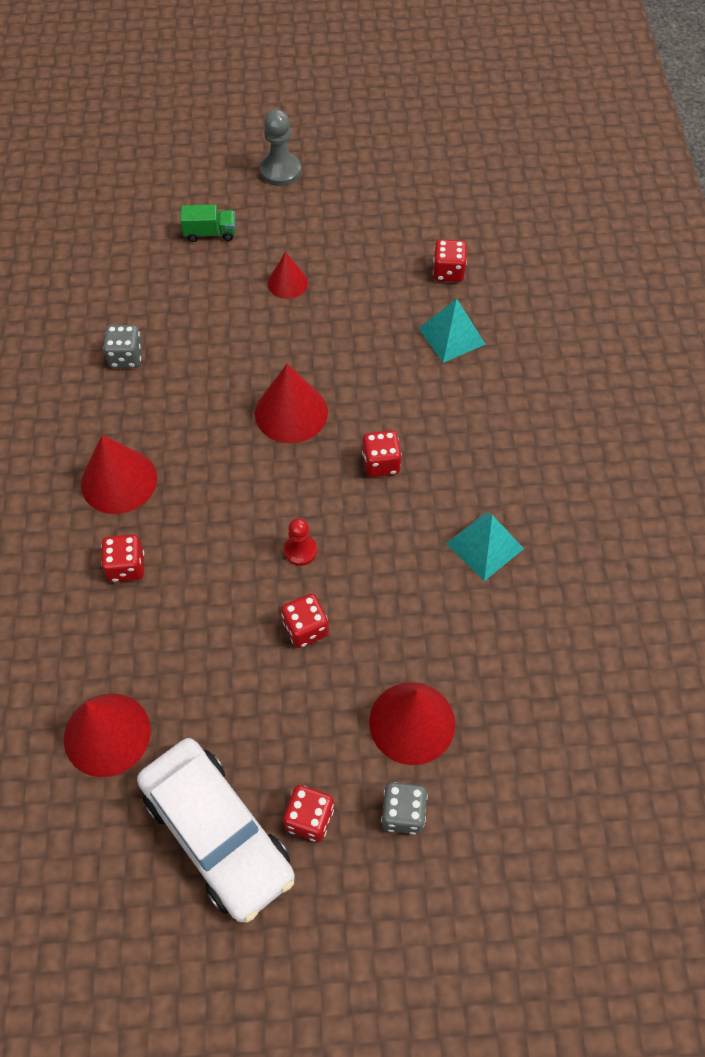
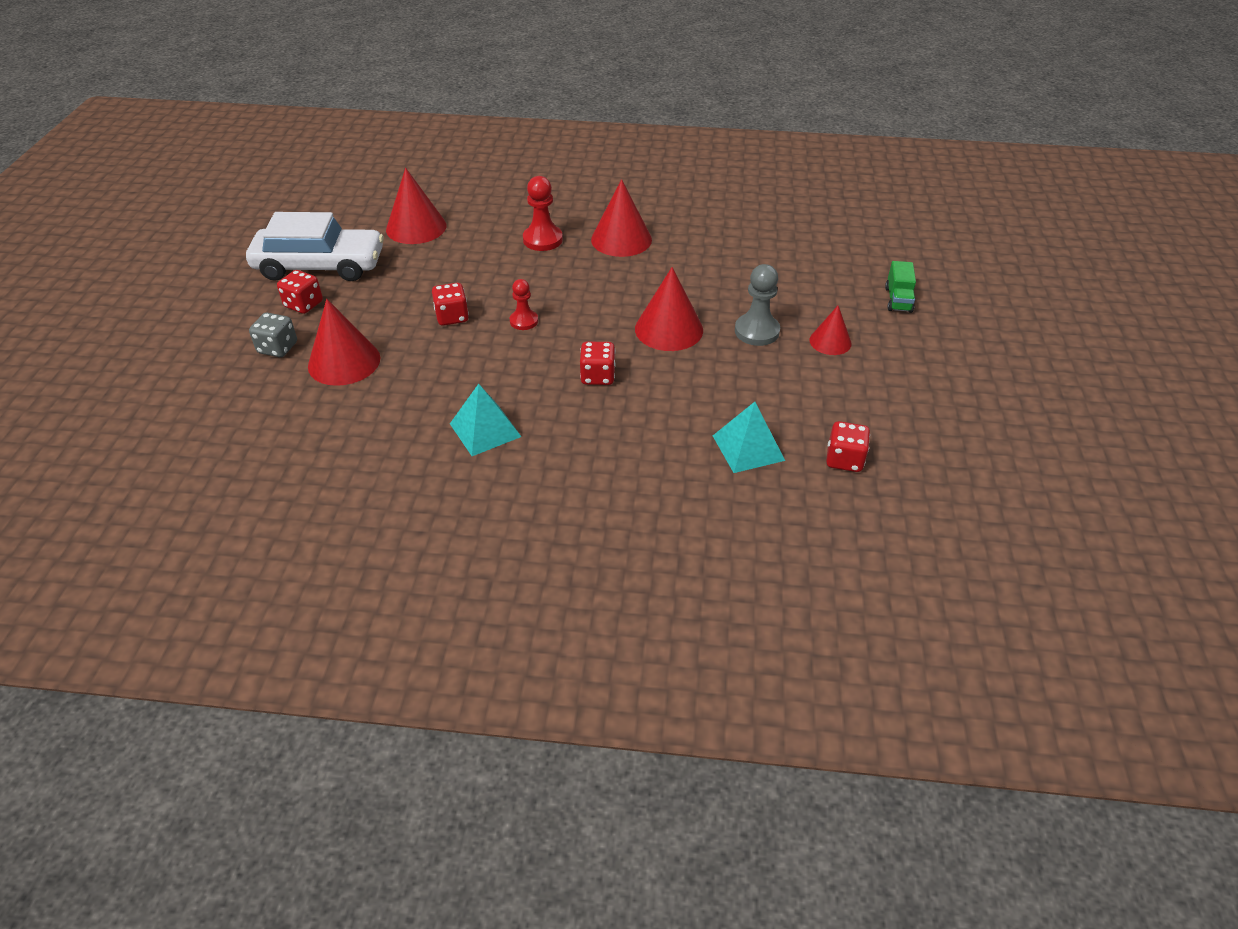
camera: 100 degrees right, 15 degrees down
red dice [101,534,144,582] -> red pawn [523,176,563,251]
grey dice [103,325,142,368] -> none
white car [137,738,295,922] -> white car turned 150 degrees counterclockwise [246,212,384,281]
grey pawn [260,109,301,186] -> grey pawn moved to [735,264,780,346]

